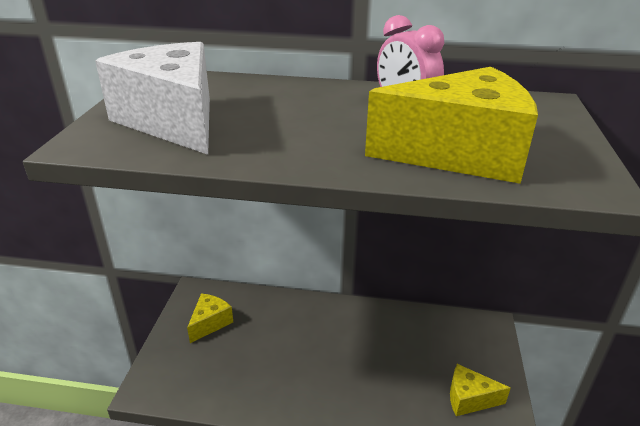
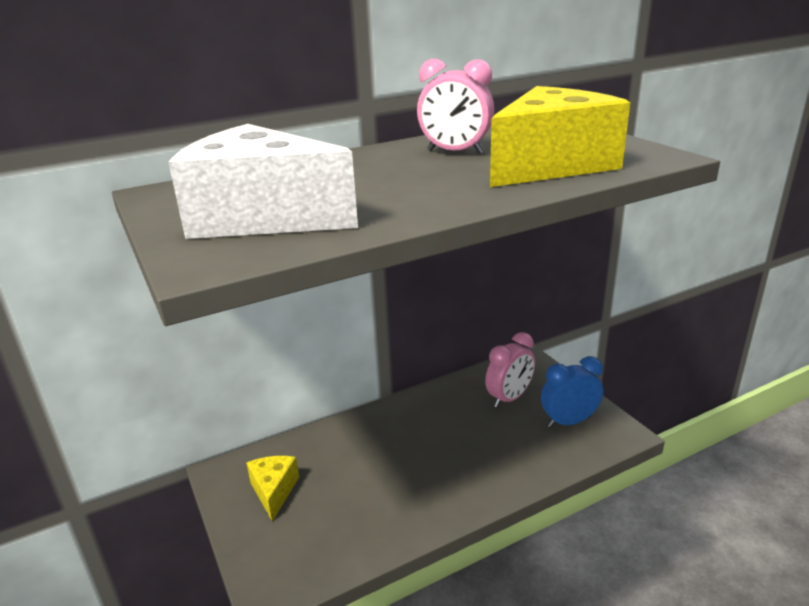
camera: 35 degrees left, 5 degrees down
yellow cheese [450,364,511,416] -> blue clock [541,356,603,428]
none -> pink clock [485,332,535,408]

